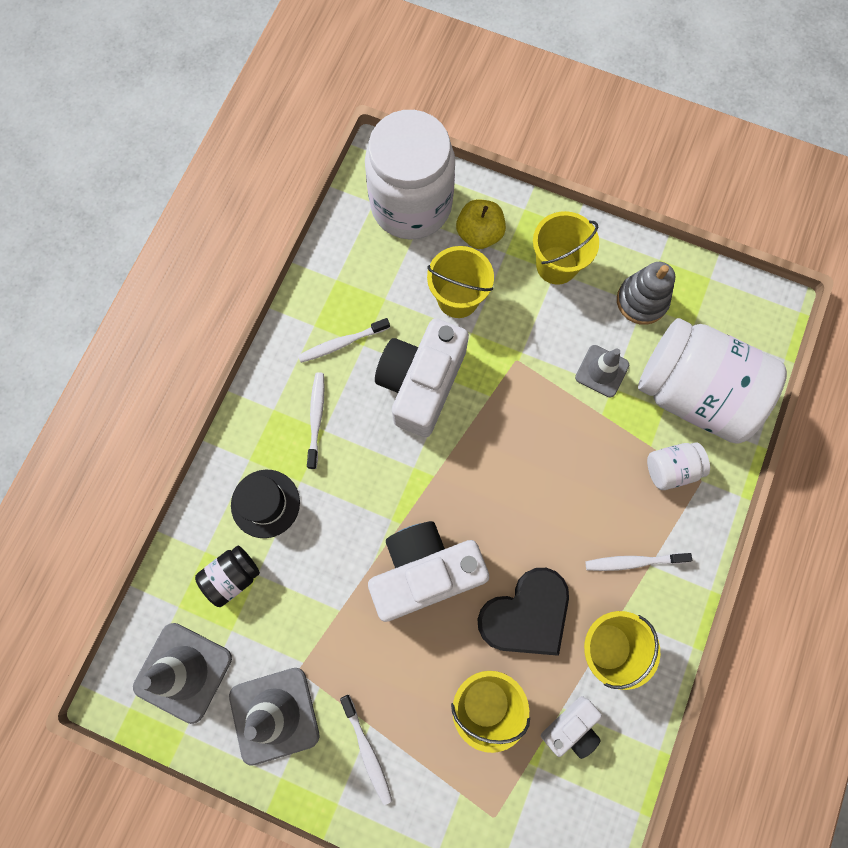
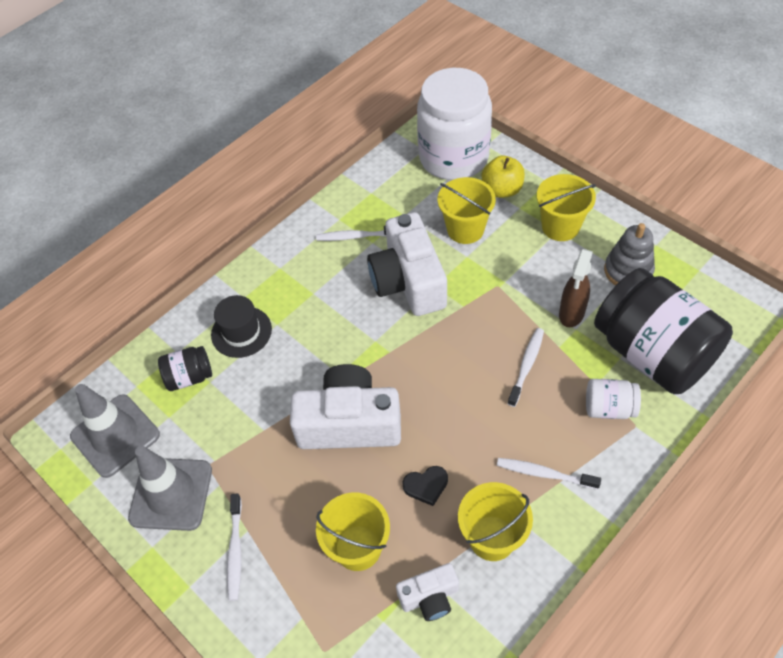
camera: 25 degrees right, 20 degrees down
white toothbrush [307,372,325,469] -> white toothbrush moved to [508,328,544,407]
white camera [375,318,469,437] -> white camera turned 60 degrees counterclockwise [367,212,447,316]
black heart [478,568,569,656] -> black heart [402,466,448,506], size x0.48
grey traffic cone [575,345,629,398] -> brown spray bottle [559,249,593,327]
white jar [638,318,787,444] -> black jar [594,268,733,394]

